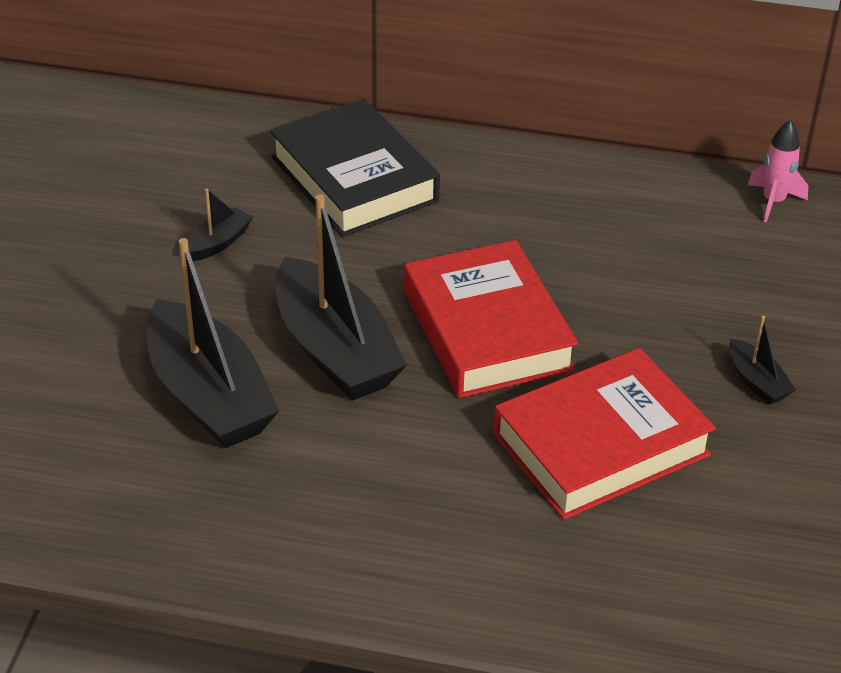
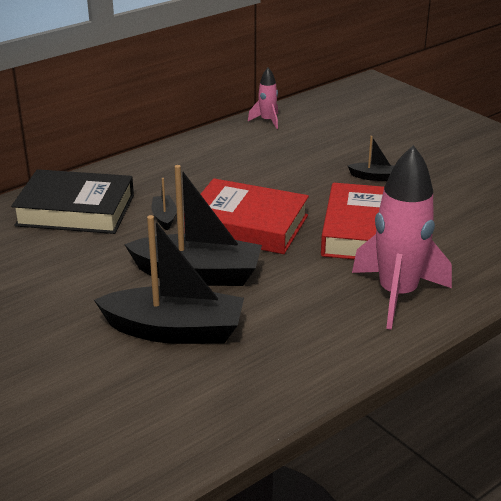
camera: 50 degrees left, 10 degrees down
black boat [188,188,253,261] -> black boat moved to [151,178,177,230]
none -> pink rocket [352,145,452,330]

